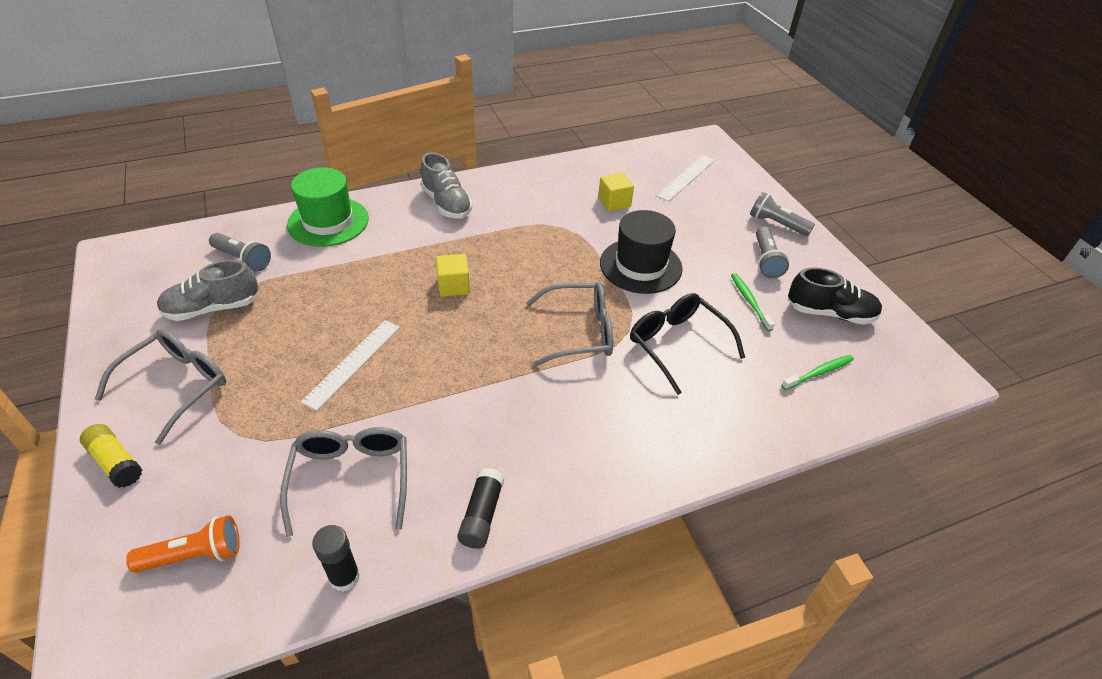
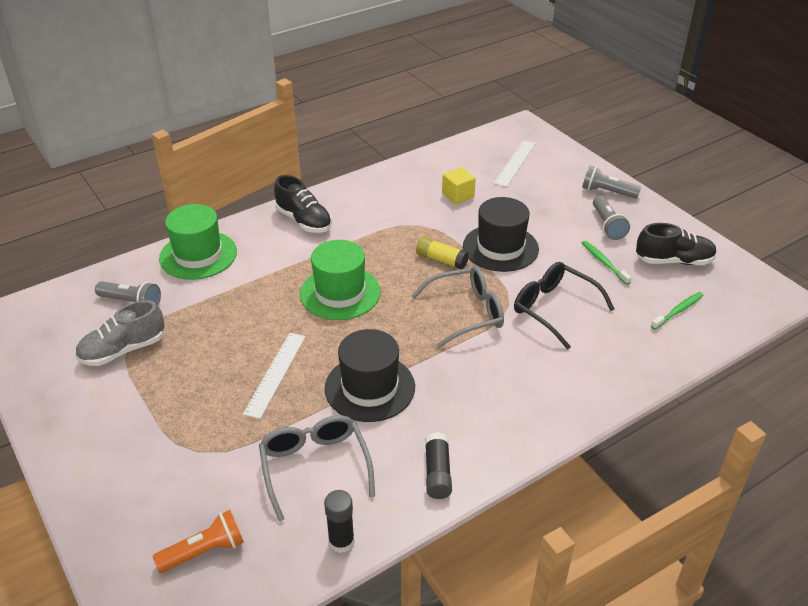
camera: 10 degrees left, 5 degrees down
yellow glue stick [80,424,142,488] -> yellow glue stick moved to [416,237,469,269]
grey glasses [95,329,226,445] -> none
grey shoe [421,152,473,219] -> black shoe [274,175,332,233]
yellow cube [436,254,470,297] -> green hat [300,240,381,320]
none -> black hat [325,329,415,422]

